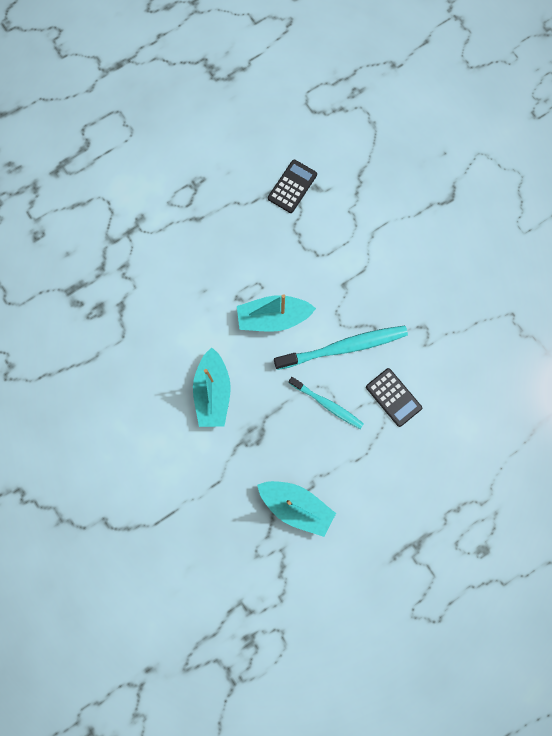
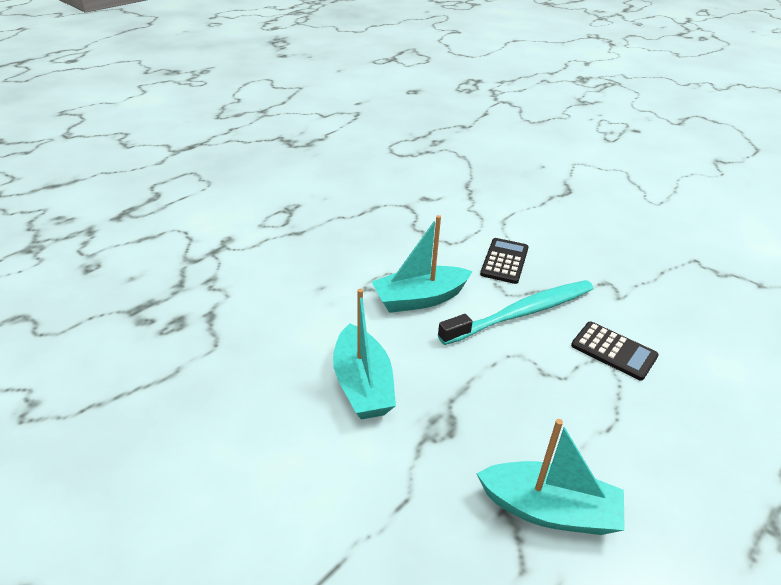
camera: 15 degrees left, 40 degrees down
black calculator [268,159,317,213] -> black calculator moved to [480,238,529,284]
turquoise toothbrush [289,377,364,429] -> none

